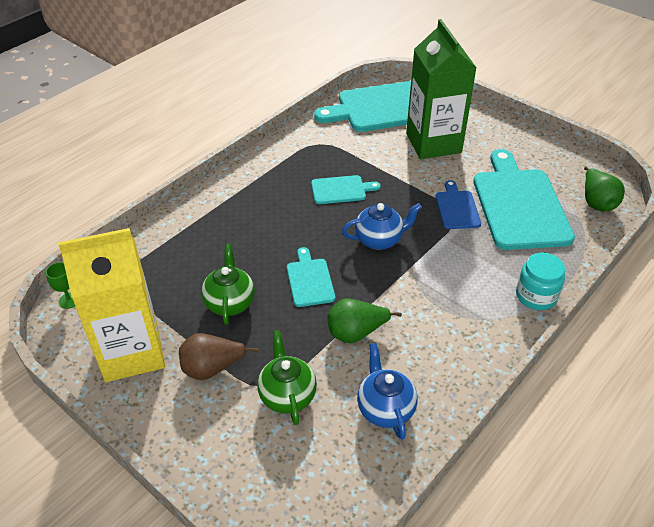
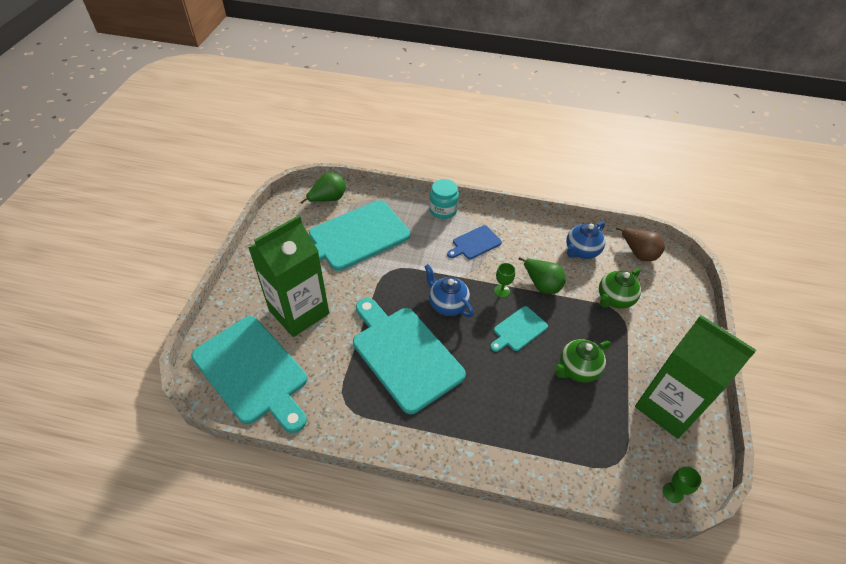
camera: 120 degrees left, 5 degrees up
yellow carton [58,228,165,382] -> green carton [635,315,756,439]
brown pear [179,333,259,380] -> brown pear moved to [616,227,665,261]
turquoise cutting board [311,175,381,204] -> turquoise cutting board [353,298,466,414], size x2.08
blue cutting board [436,180,481,229] -> blue cutting board moved to [447,225,502,259]
none -> green goblet [494,263,515,297]

